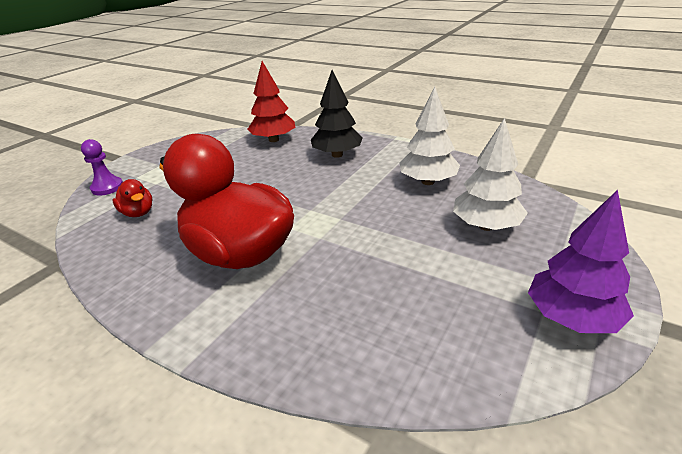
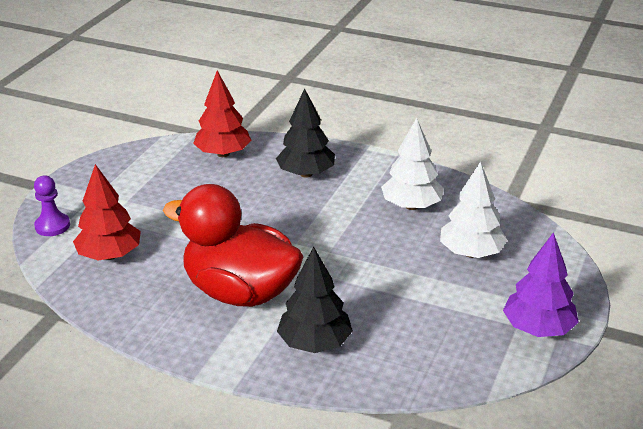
camera: 10 degrees left, 0 degrees up
red duck [113,179,152,217] -> red tree [73,164,141,260]
none -> black tree [277,247,353,353]

